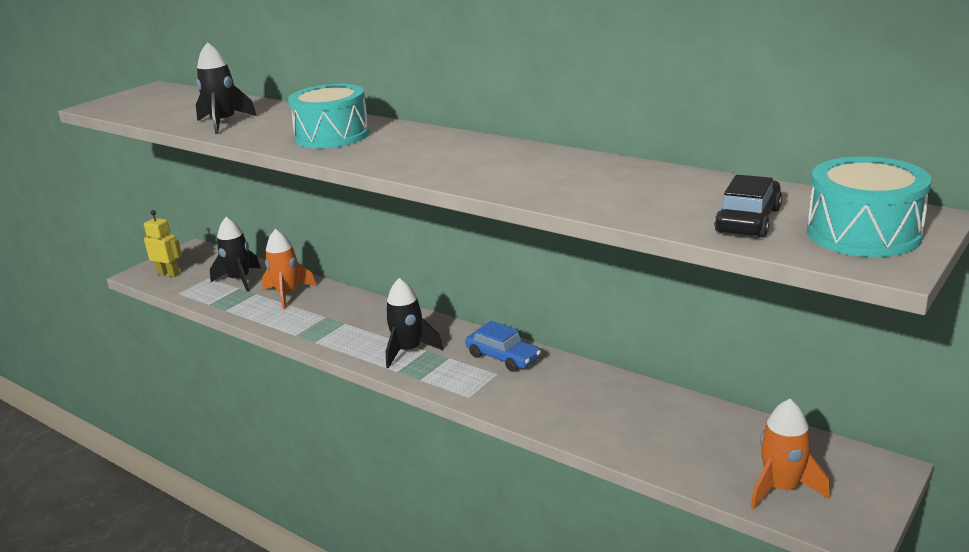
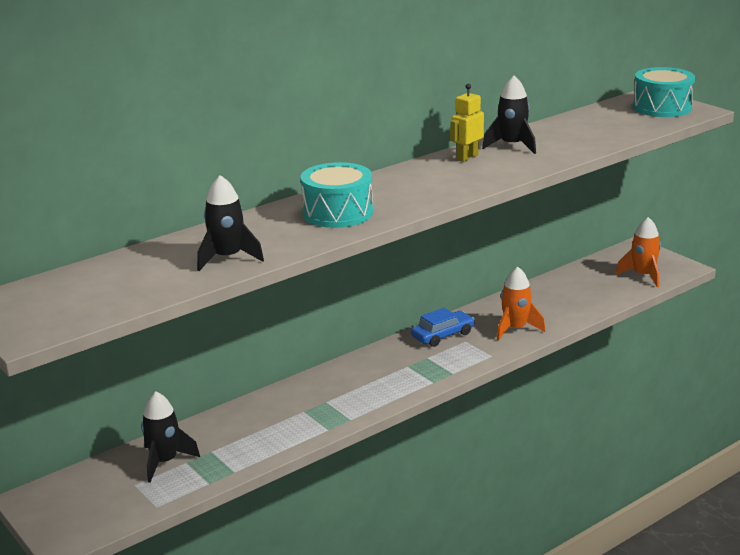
camera: 75 degrees left, 0 degrees up
yellow robot [144,210,182,277] -> yellow robot moved to [450,84,484,162]
orange rocket [262,229,316,309] -> orange rocket moved to [497,266,545,341]
black rocket [385,278,443,368] -> black rocket moved to [482,76,536,154]
black car [714,175,782,237] -> none

